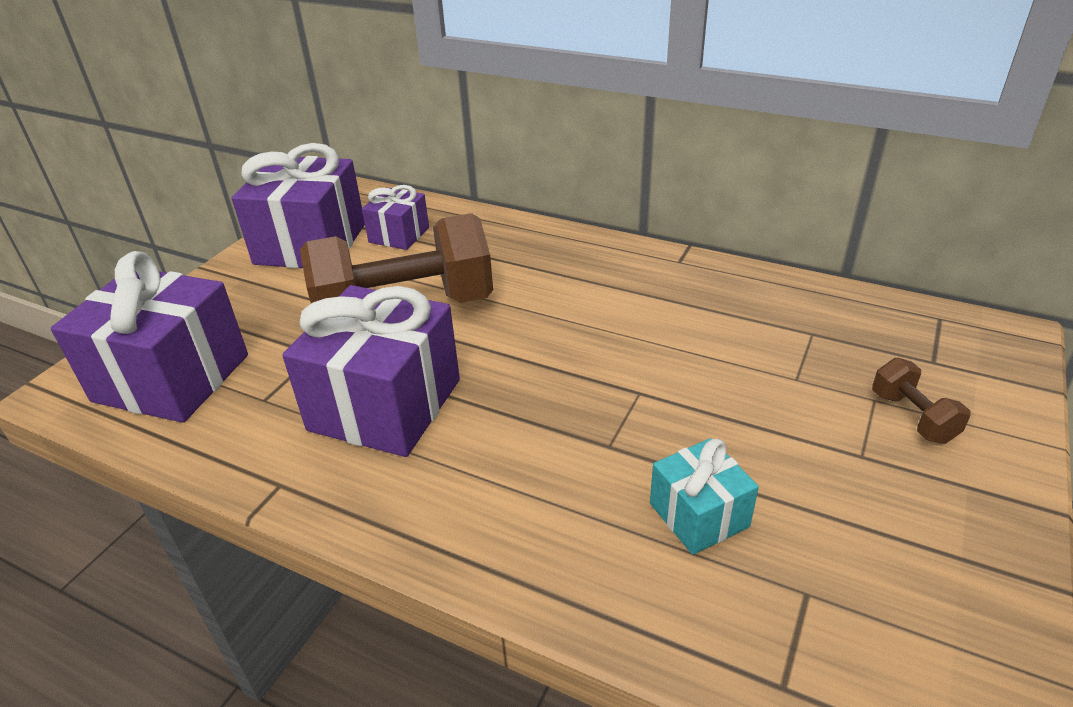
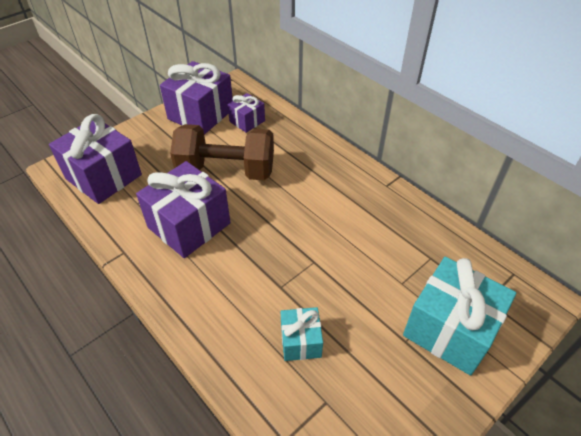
camera: 20 degrees right, 10 degrees up
brown dumbbell [872,357,970,444] -> turquoise gift [403,257,516,376]

